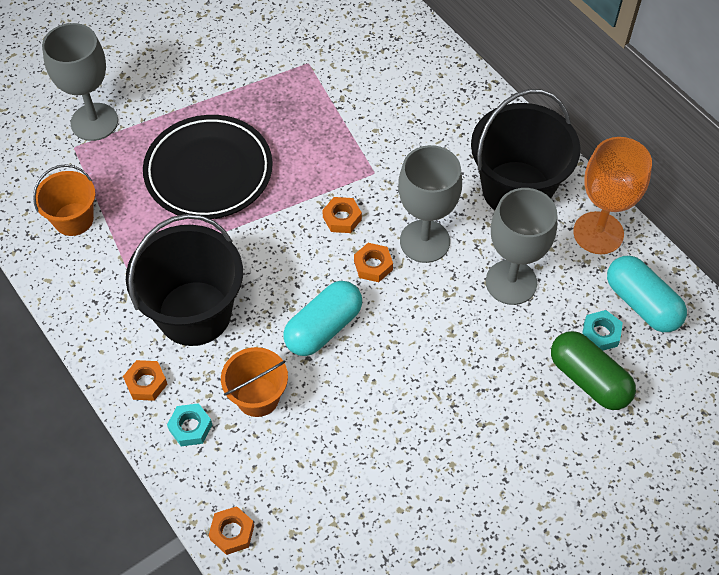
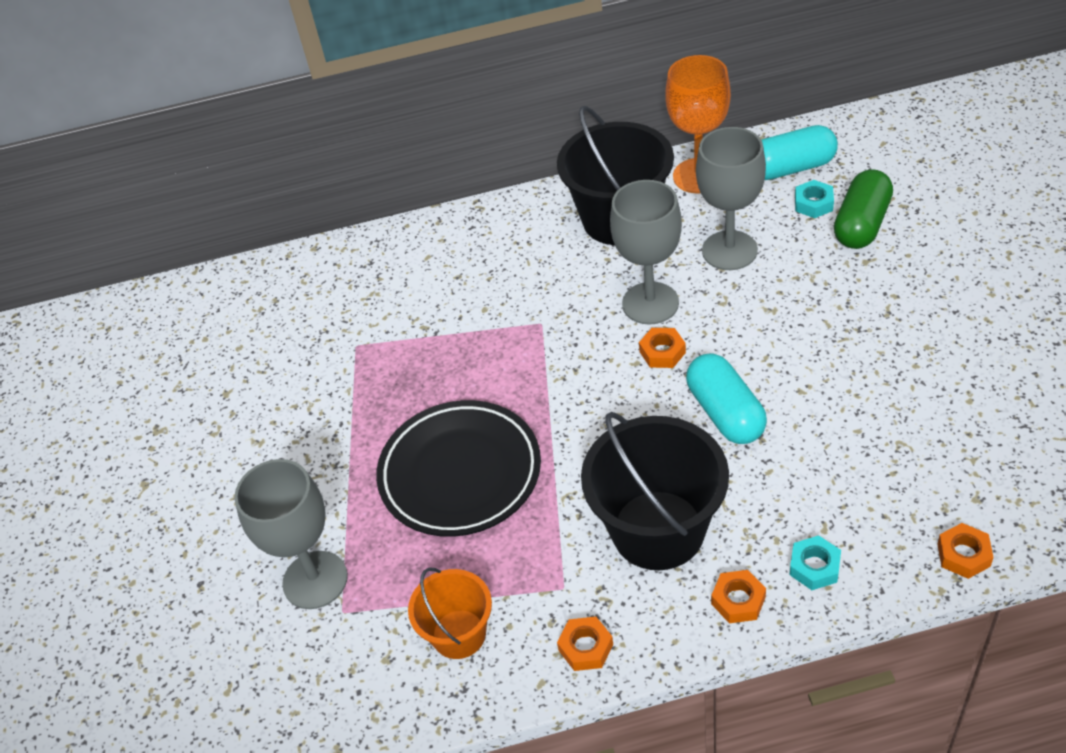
camera: 60 degrees left, 10 degrees down
orange bucket [221,347,288,417] -> none
orange nut [322,197,362,233] -> orange nut moved to [557,616,613,671]
green capsule [551,331,636,410] -> green capsule turned 45 degrees counterclockwise [834,169,893,249]

